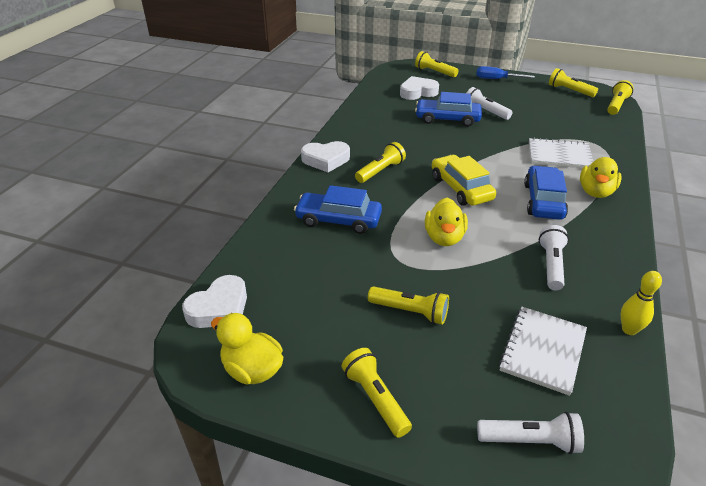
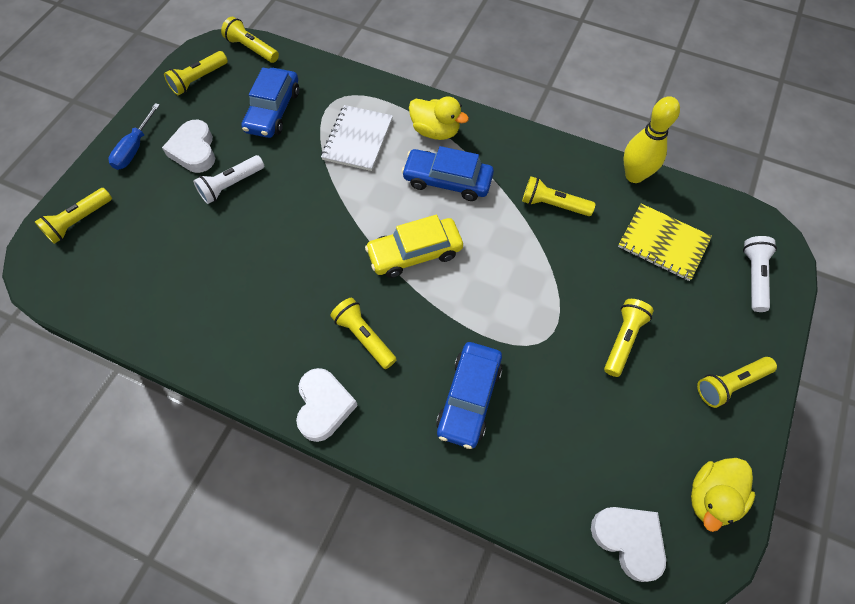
camera: 85 degrees left, 25 degrees up
white heart [400,76,439,100] -> white heart moved to [162,120,215,173]
blue car [415,92,482,127] -> blue car moved to [241,68,299,138]
yellow duck [425,198,468,246] -> none
white notebook [499,307,587,396] -> yellow notebook [618,204,712,281]
white flashlight [539,225,569,290] -> yellow flashlight [522,176,596,216]
yellow bowling pin [621,271,662,335] -> yellow bowling pin [624,96,680,183], size x1.61

